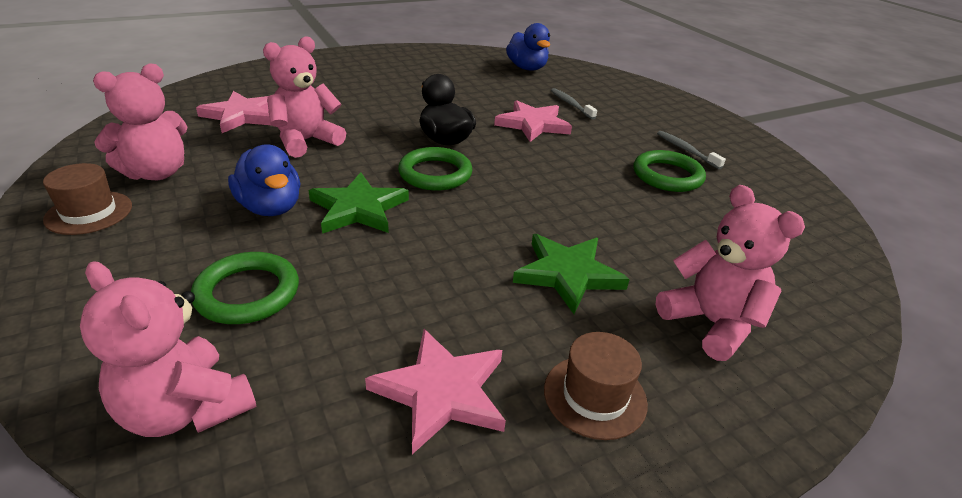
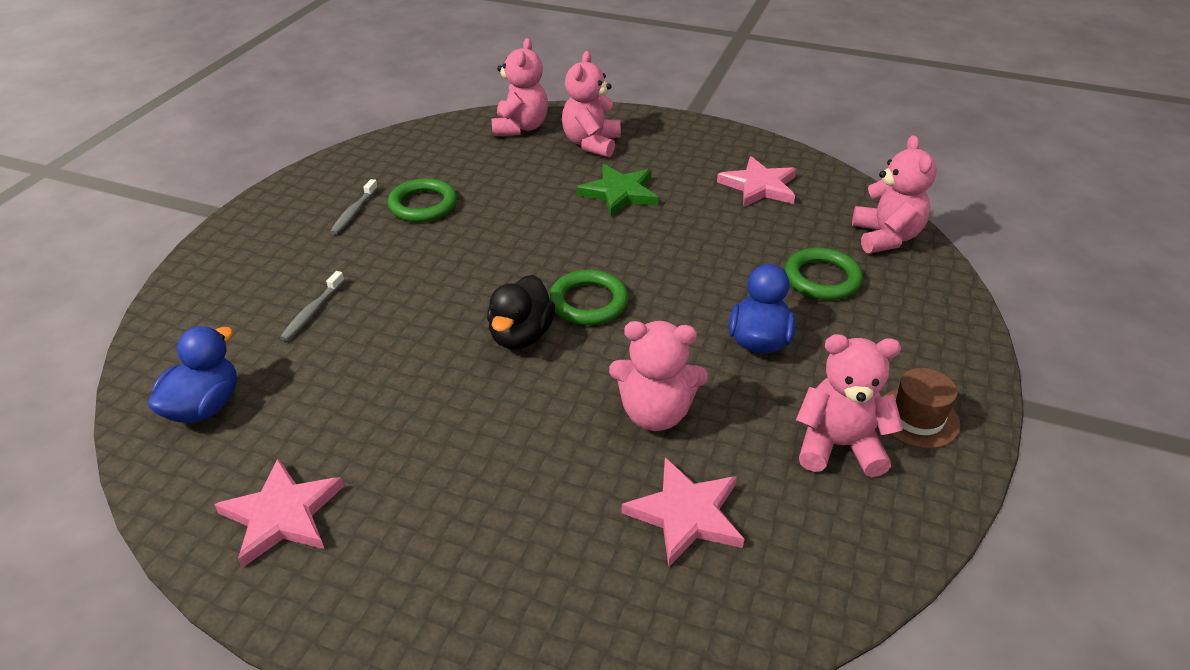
camera: 130 degrees left, 5 degrees up
green star [308,172,409,234] -> none
pink star [494,100,572,142] -> pink star moved to [214,458,344,568]
brown hat [544,332,648,440] -> none
none -> pink teddy bear [491,38,548,136]

